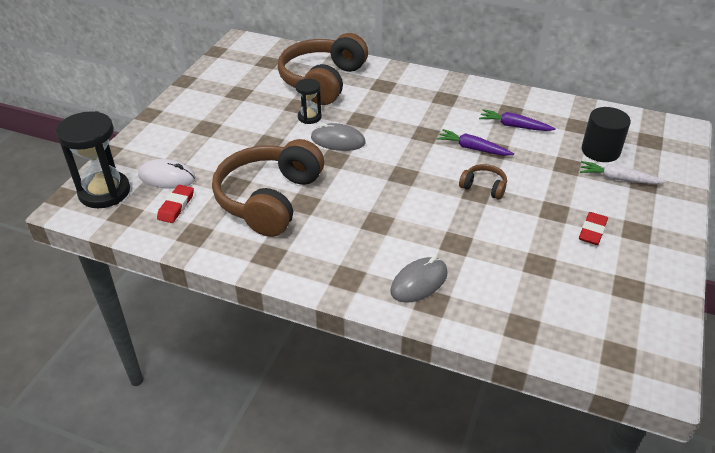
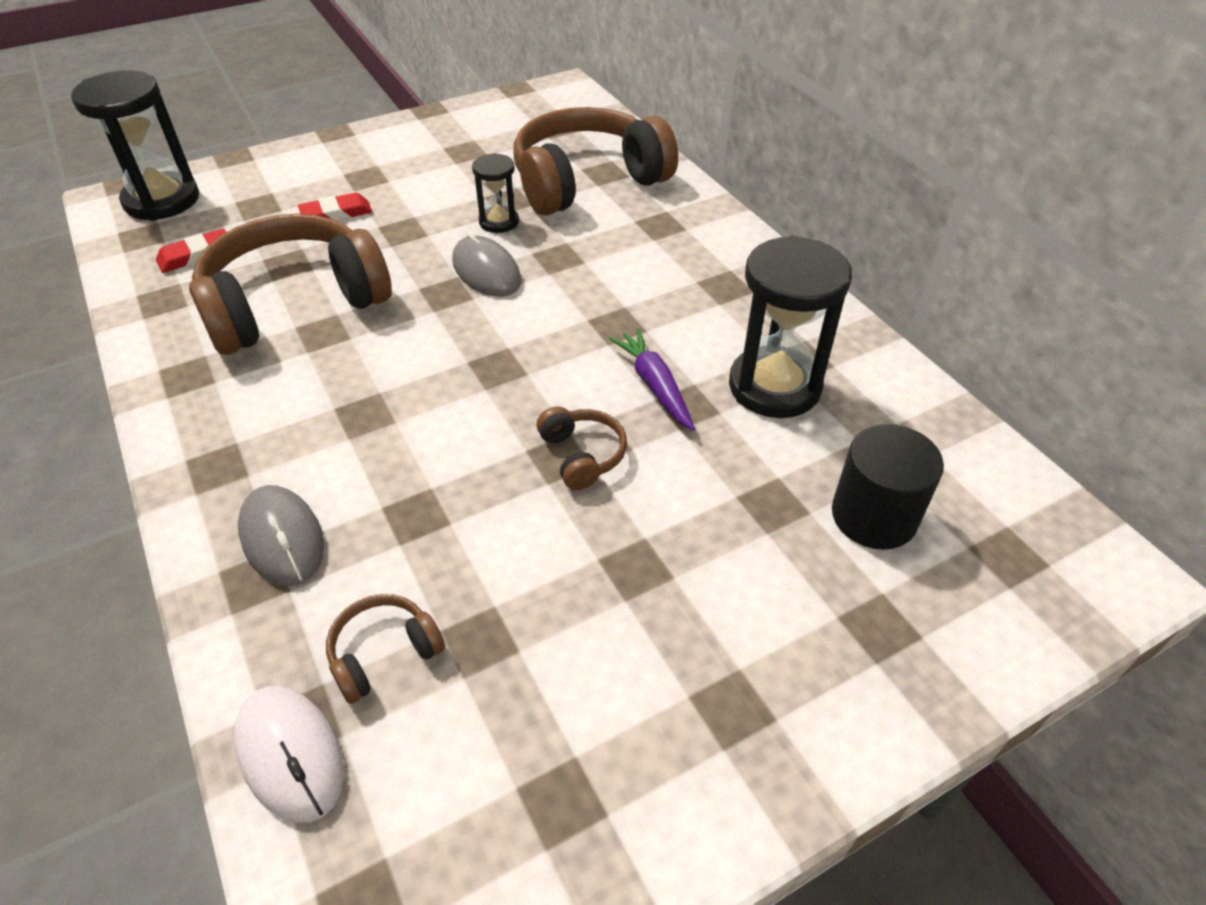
camera: 40 degrees right, 5 degrees up
white mouse [138,159,196,189] -> white mouse moved to [234,686,344,823]
grey mouse [390,257,448,303] -> grey mouse turned 60 degrees clockwise [238,485,324,586]
purple carrot [479,109,556,131] -> black hourglass [729,236,852,418]
red eraser [579,212,608,245] -> red eraser moved to [298,192,372,221]
white carrot [580,161,666,184] -> none
none -> brown headphones [326,594,445,704]

